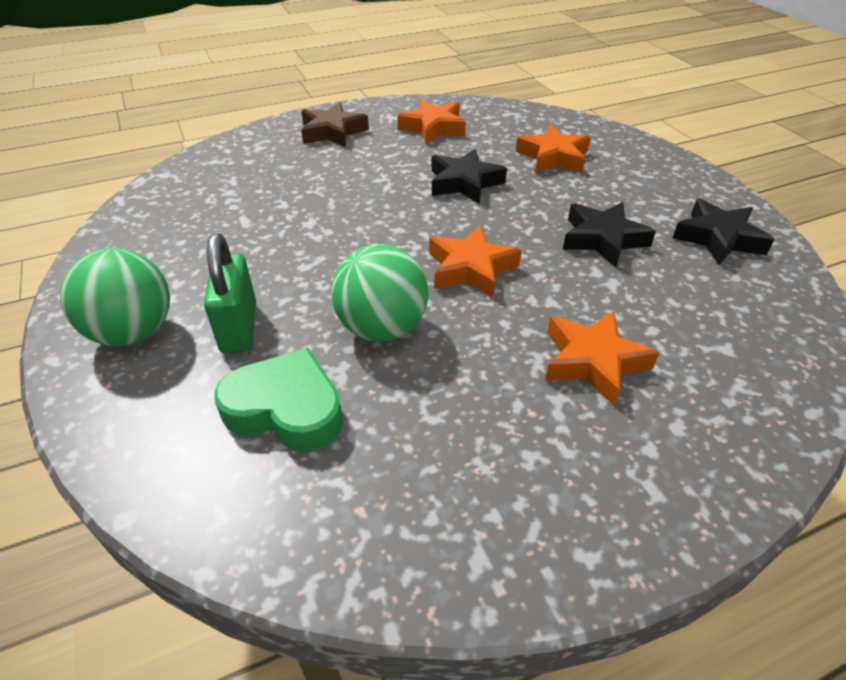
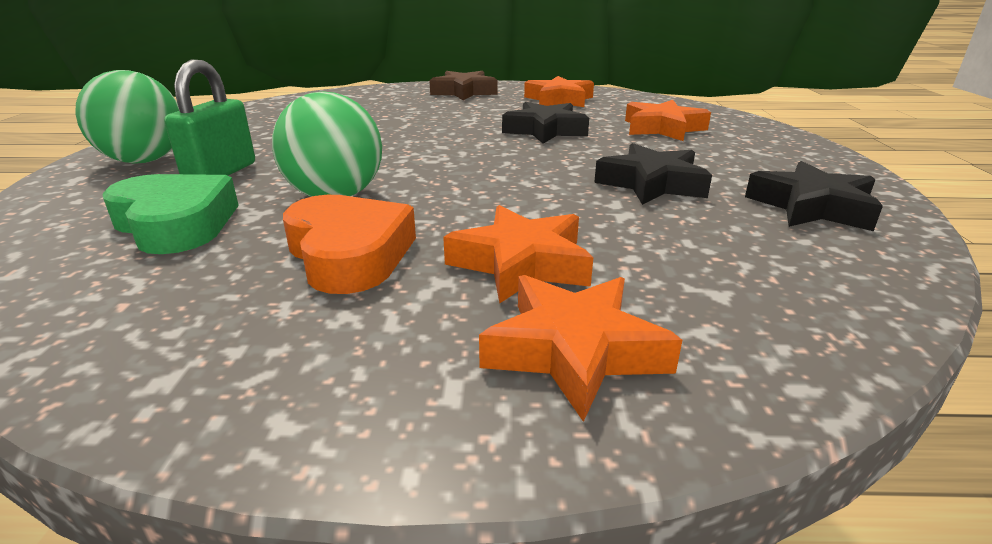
camera: 25 degrees right, 15 degrees down
orange star [429,225,522,298] -> orange star moved to [479,275,682,422]
none -> orange heart [283,195,416,294]

